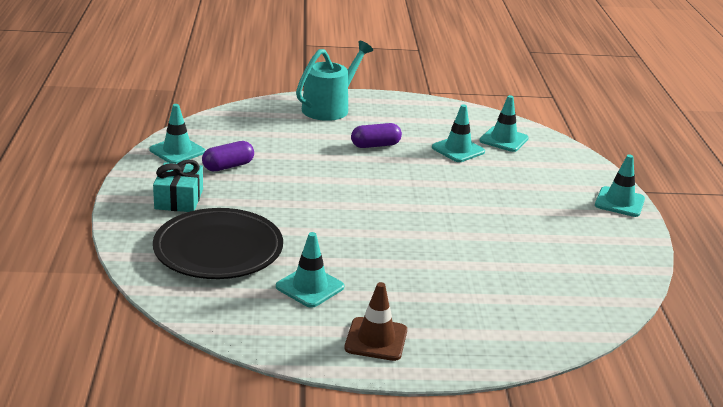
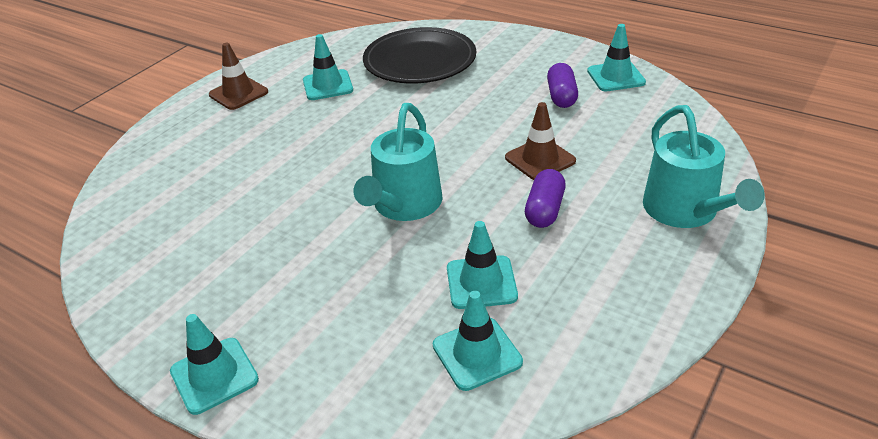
camera: 130 degrees right, 10 degrees up
turquoise gift [153,159,203,212] -> none
none -> turquoise watering can [354,103,443,221]
none -> brown traffic cone [505,102,576,180]

